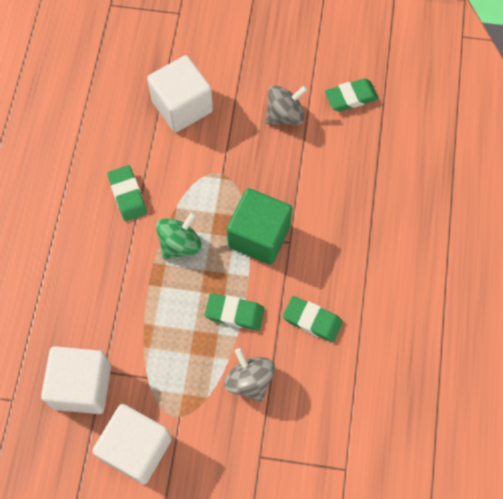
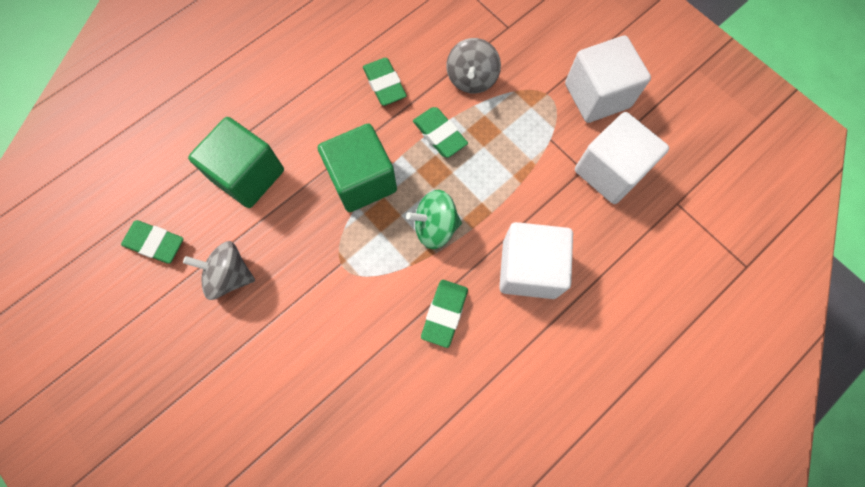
camera: 140 degrees left, 5 degrees up
white cube [147,55,213,132] -> white cube moved to [499,222,573,299]
none -> green cube [188,117,284,208]

